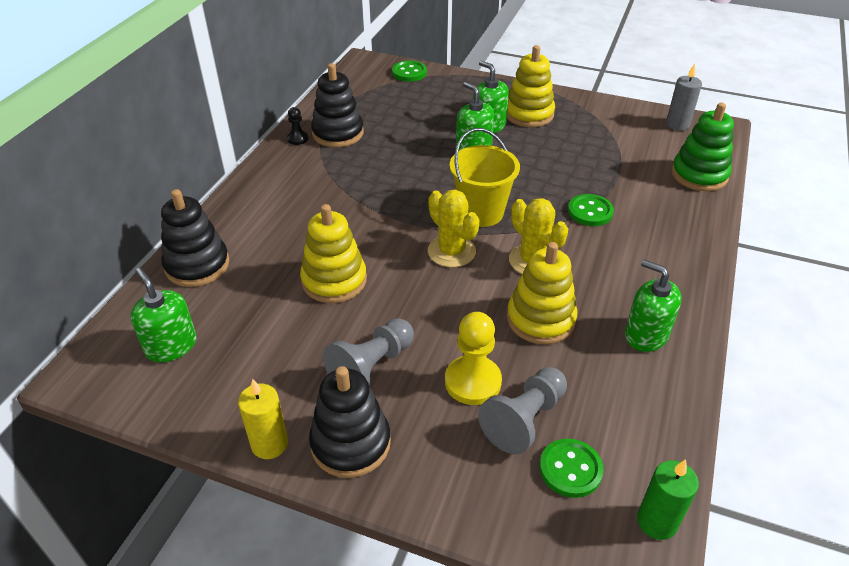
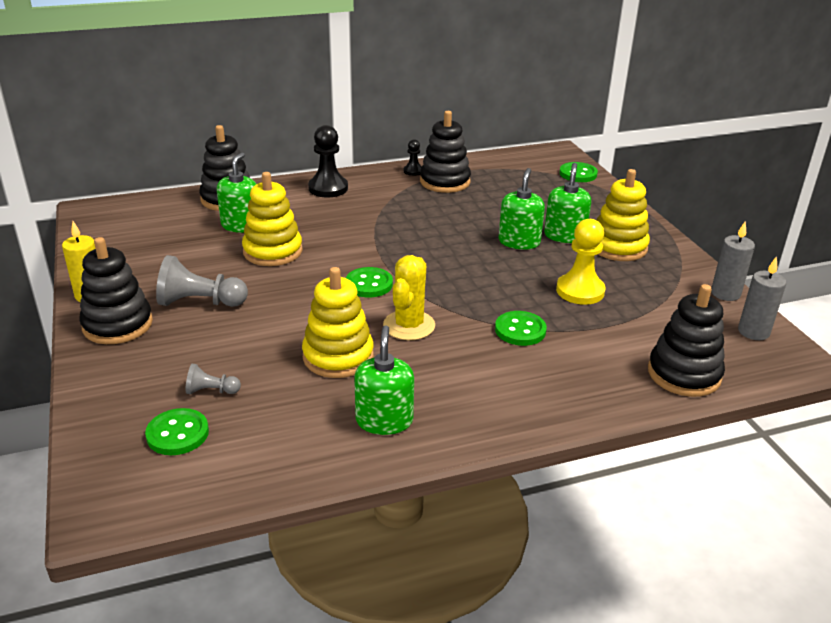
camera: 50 degrees right, 10 degrees down
green soap dispenser [130,268,197,362] -> green soap dispenser moved to [217,152,256,233]
yellow cactus [428,189,480,267] -> green button [346,267,393,297]
yellow pawn [445,312,502,405] -> yellow pawn moved to [556,219,605,305]
yellow bucket [450,128,520,227] -> none
grey pawn [478,367,567,455] -> grey pawn [186,364,241,394], size x0.53
green candle [637,459,699,540] -> none
green stacking toy [671,103,734,191] -> black stacking toy [648,284,725,397]
none -> black pawn [308,125,348,198]
none -> grey candle [711,222,755,301]

